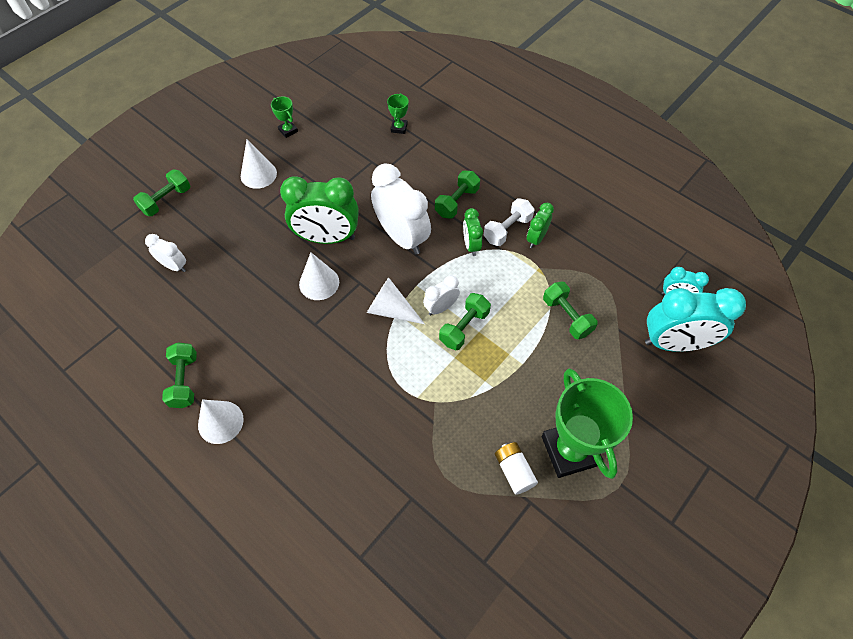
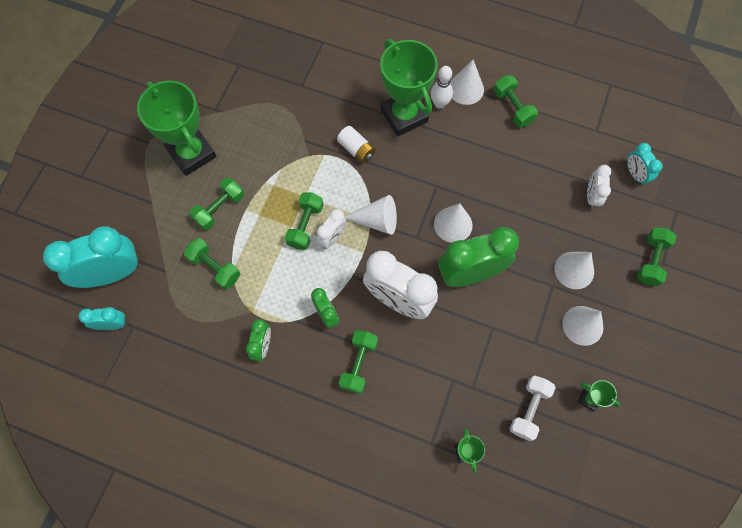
camera: 160 degrees right, 10 degrees up
white clock [145,234,186,272] -> white clock turned 90 degrees clockwise [587,165,611,209]
white dumbbell [484,198,534,246] -> white dumbbell moved to [509,376,556,441]
white battery [495,442,538,495] -> white battery moved to [337,126,376,164]
none -> green dumbbell [189,178,244,230]
none -> green trophy [380,39,438,136]
none -> white bowling pin [431,66,453,109]
none -> white cone [555,252,594,289]
none -> turquoise clock [627,143,662,185]

